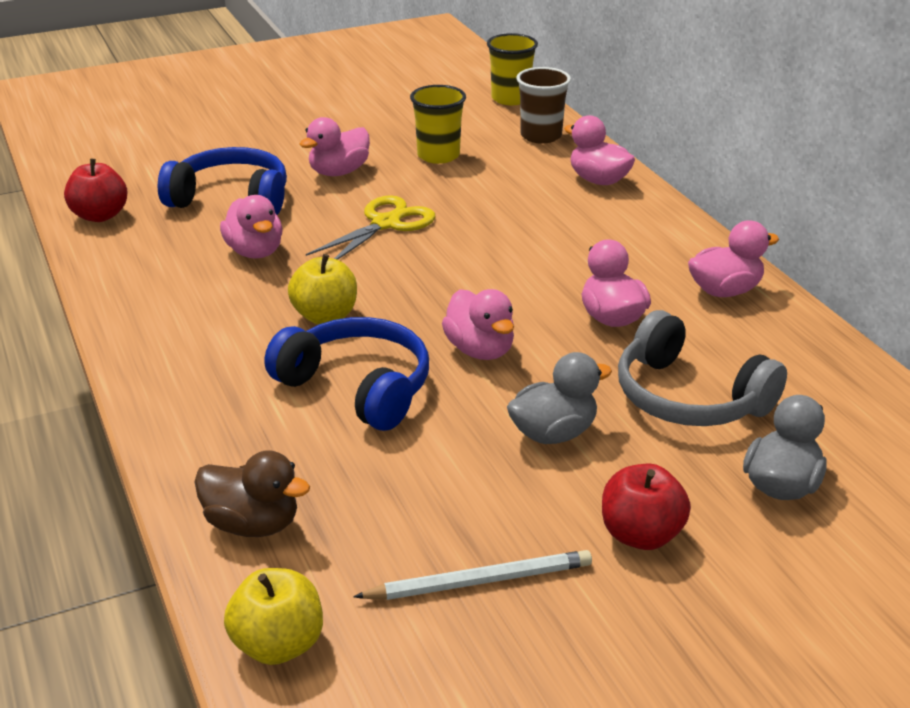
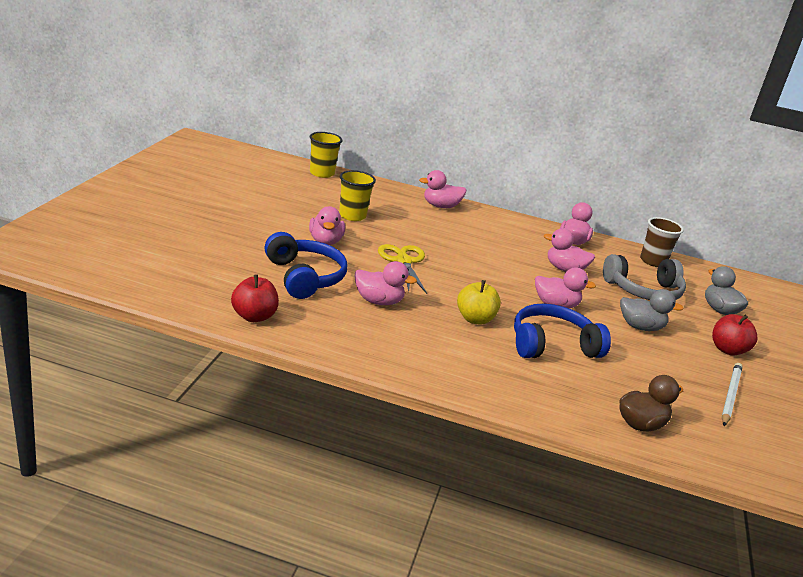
camera: 55 degrees left, 5 degrees down
blue headphones [158,147,287,215] -> blue headphones turned 105 degrees clockwise [265,232,347,299]
yellow apple [224,568,323,665] -> none
grey duck [507,352,612,444] -> grey duck turned 90 degrees clockwise [620,289,684,331]
brown cup [516,67,571,144] -> brown cup moved to [640,217,684,267]

